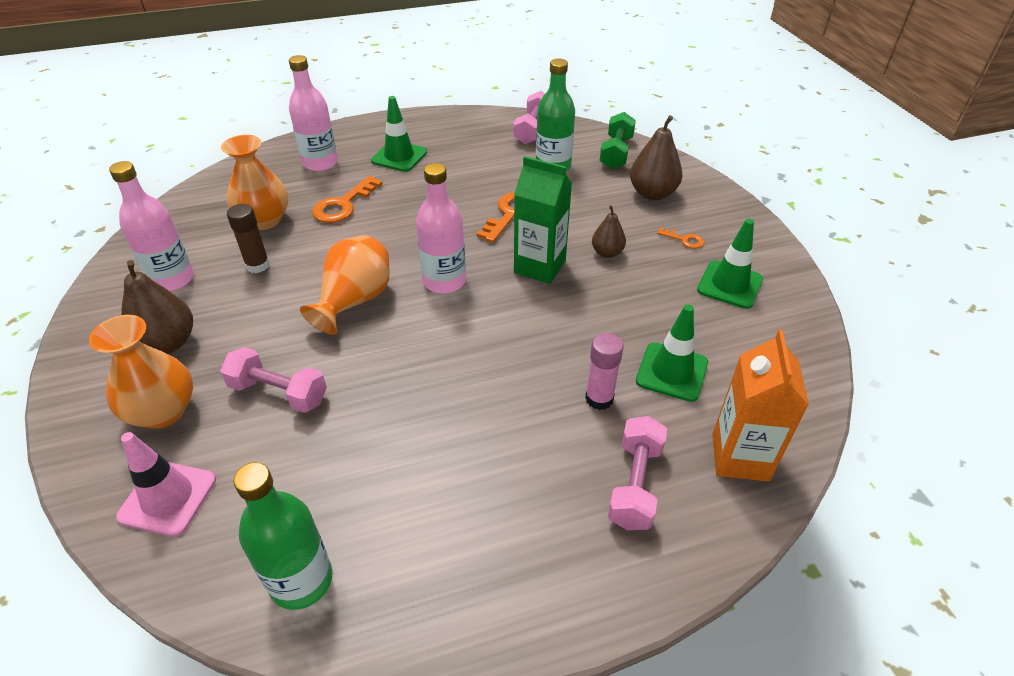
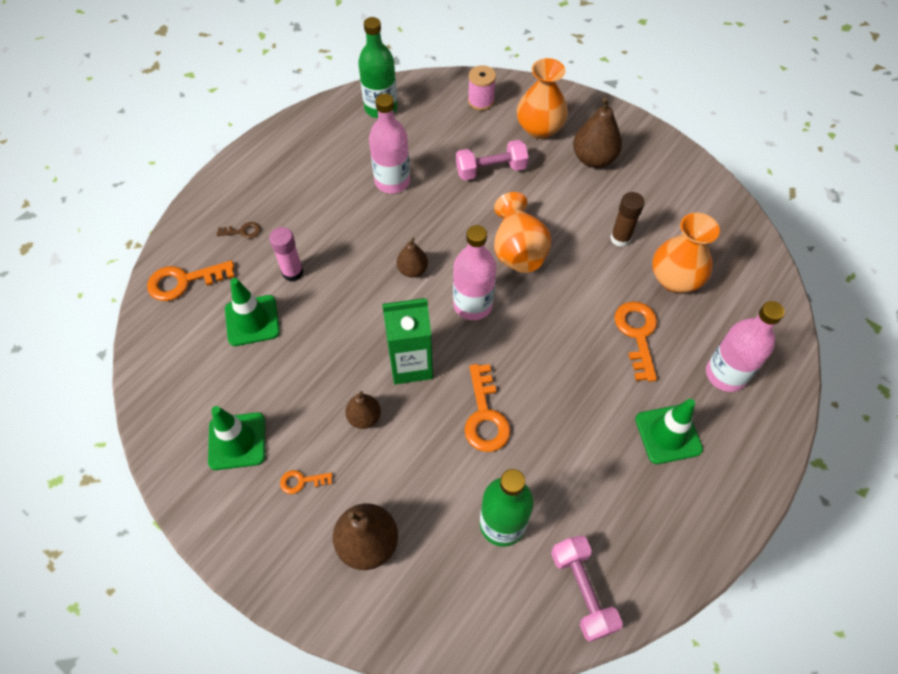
camera: 145 degrees right, 15 degrees up
pink bottle [109,161,194,291] -> pink bottle moved to [369,94,410,194]
pink traffic cone [116,432,216,537] -> pink spool [468,65,496,111]
green dumbbell [600,112,636,169] -> none
pink dumbbell [608,416,667,530] -> brown key [217,222,261,239]
orange carton [712,329,809,482] -> orange key [147,260,235,301]
none -> brown pear [397,238,428,278]

